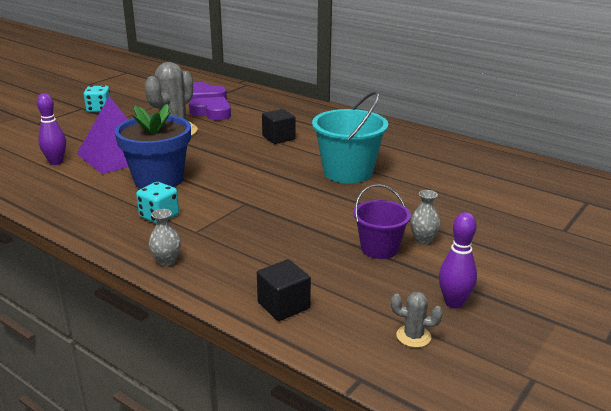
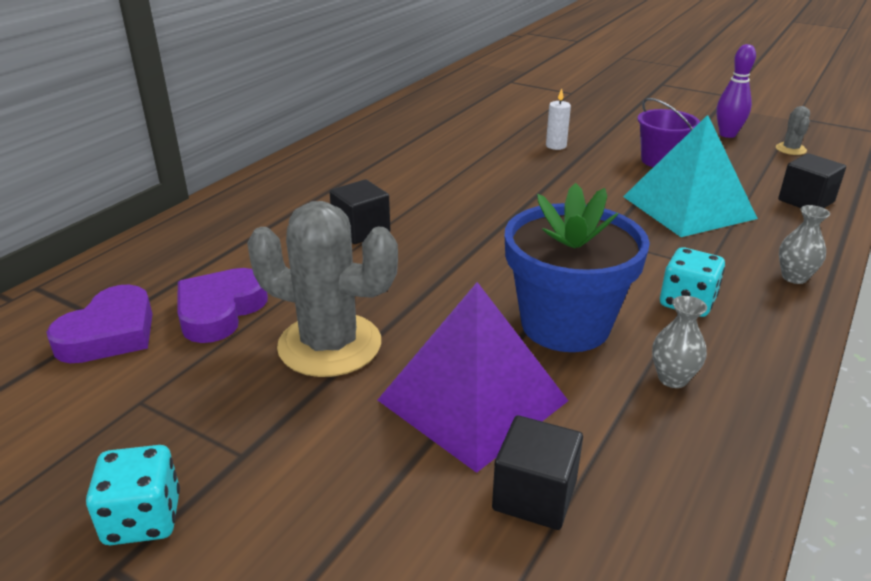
camera: 95 degrees left, 5 degrees up
purple bowling pin [37,93,66,165] -> black cube [492,415,583,530]
turquoise bucket [312,91,388,184] -> none
grey vase [410,190,440,245] -> grey vase moved to [652,296,707,388]
none -> white candle [546,88,571,150]
none -> turquoise pyramid [623,115,758,237]

